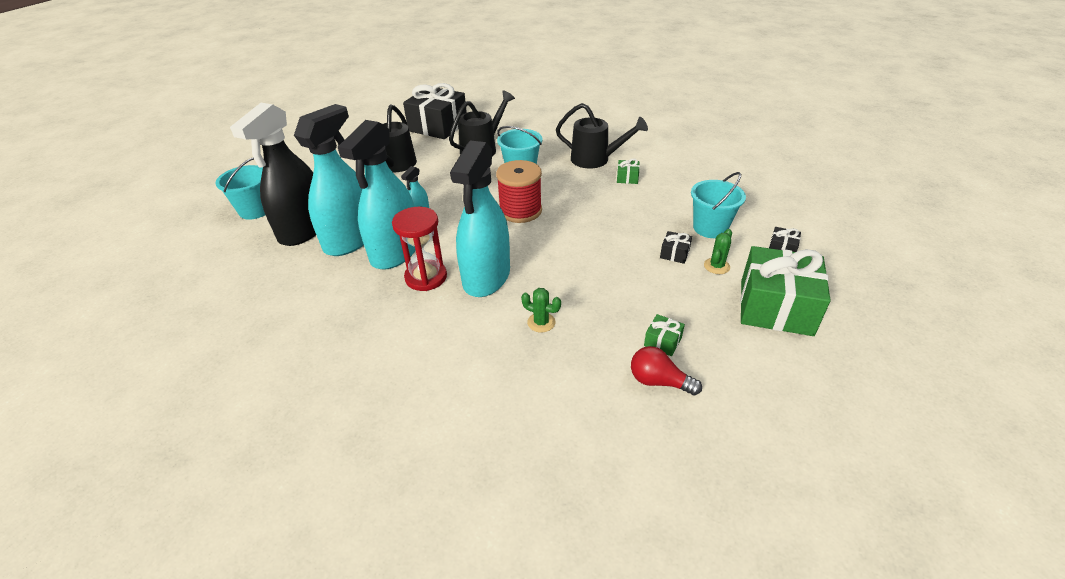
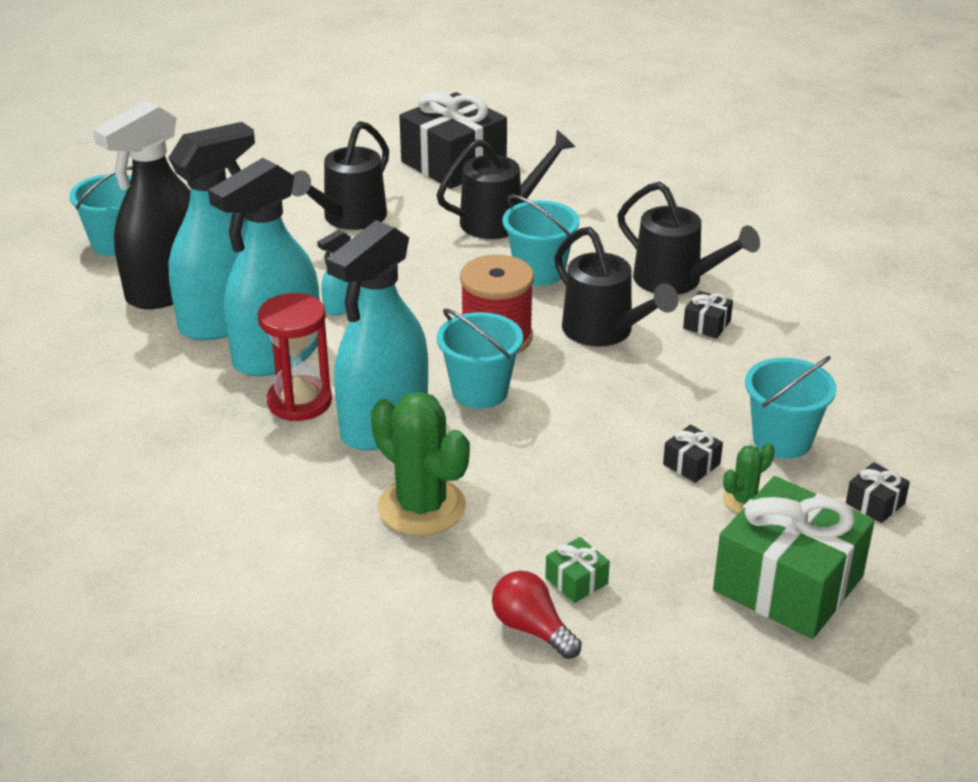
camera: 20 degrees right, 5 degrees down
green cactus [521,288,561,332] -> green cactus [371,392,470,536], size x2.04
green gift [617,158,640,184] -> black gift [683,291,733,339]
none -> turquoise bucket [437,309,523,409]
none -> black watering can [554,227,679,347]

